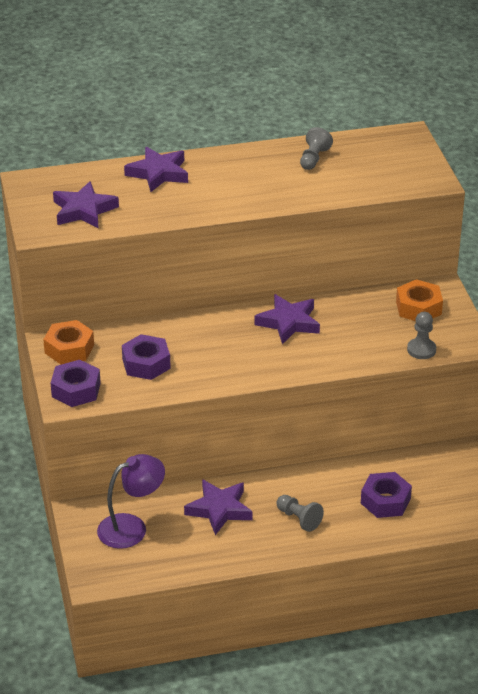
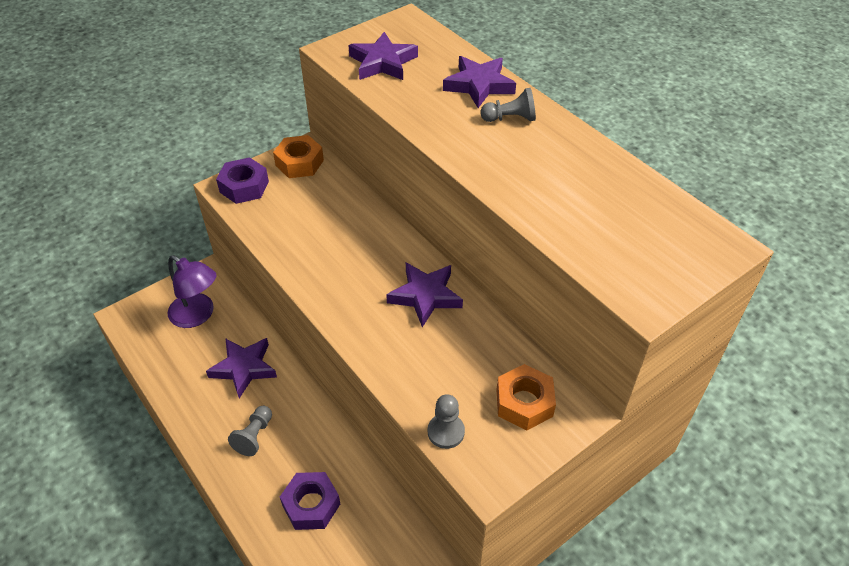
camera: 65 degrees right, 10 degrees up
purple nut [122,334,171,380] -> none
grey pawn [300,127,333,170] -> grey pawn moved to [480,88,536,122]

